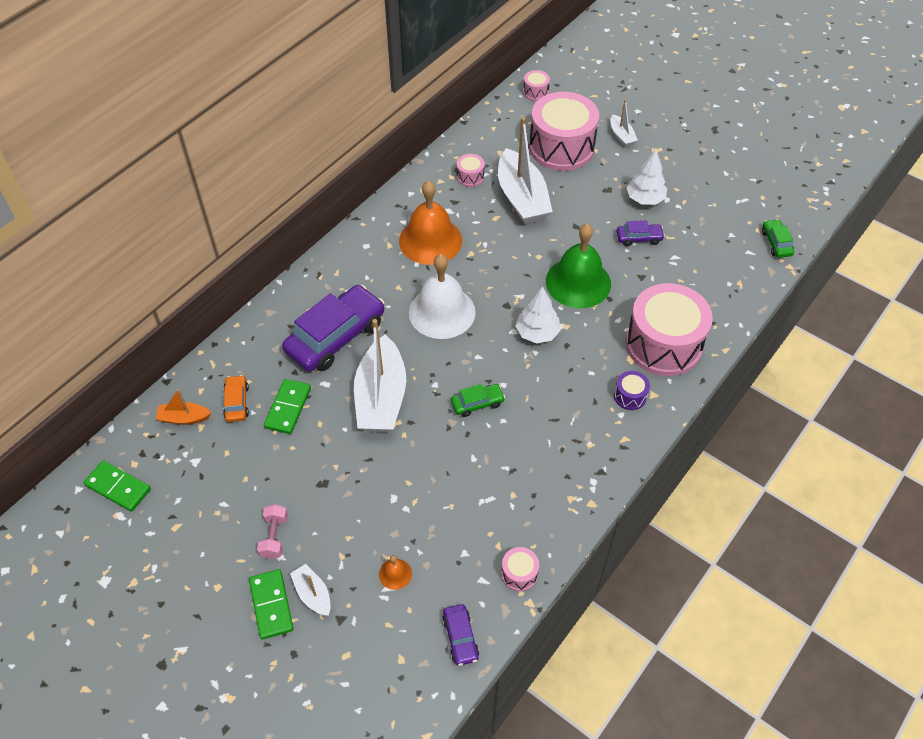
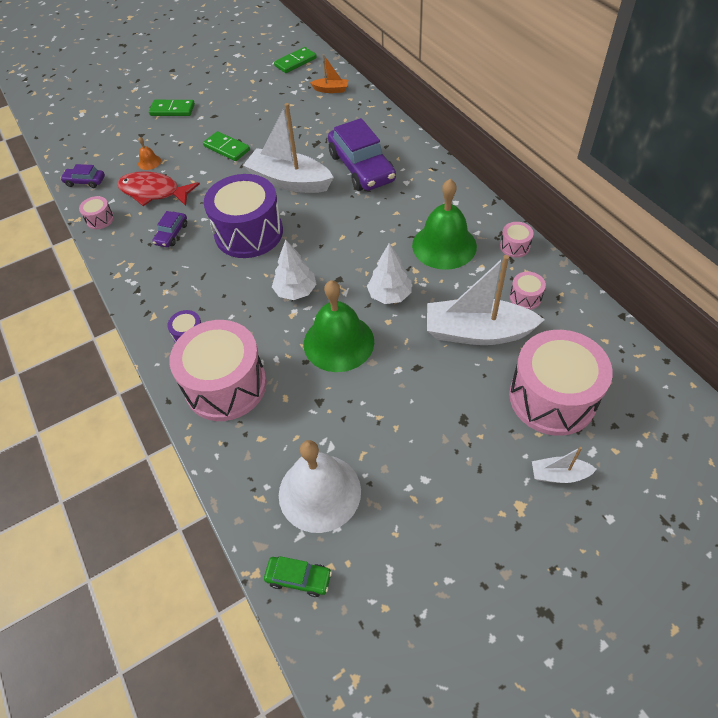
camera: 115 degrees right, 0 degrees up
orange boat [156,389,211,425] -> orange boat turned 75 degrees clockwise [310,54,348,93]
orange car [223,375,249,422] -> none
pink dumbbell [257,504,288,559] -> none
green domino [264,379,311,434] -> green domino moved to [203,131,250,161]
white boat [290,564,331,616] -> none
orange bell [399,180,462,265] -> green bell [412,179,477,270]
white bell [409,254,476,339] -> white bell moved to [279,440,361,533]
green car [451,384,505,417] -> purple drum [204,174,283,258]
pink drum [523,70,550,101] -> pink drum moved to [500,222,534,258]
purple car [617,220,665,246] -> purple car moved to [152,211,187,247]
white tree [626,150,667,205] -> white tree moved to [367,243,412,304]
none -> red fish [117,171,200,206]

